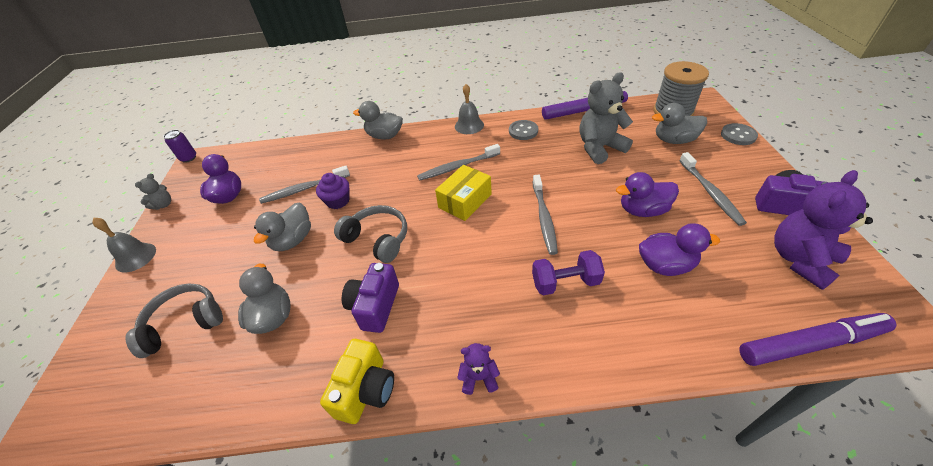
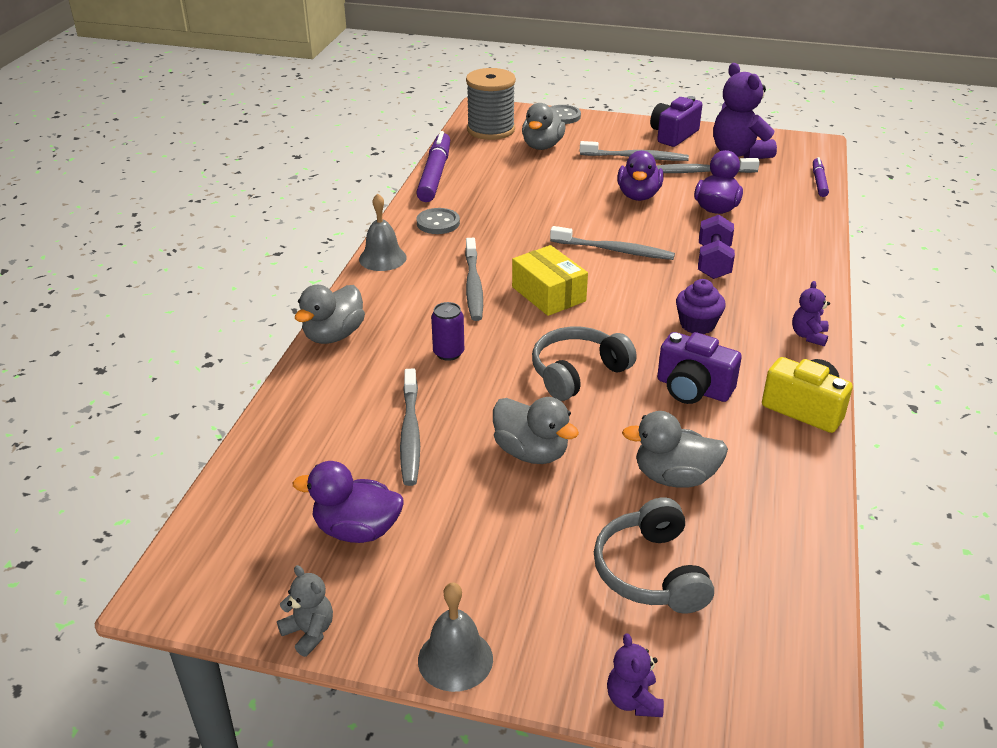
camera: 75 degrees left, 10 degrees down
purple can [164,130,196,163] -> purple can moved to [431,302,464,361]
purple cupcake [316,173,349,209] -> purple cupcake moved to [676,279,726,334]
grey teddy bear [580,72,633,164] -> none
purple marker [739,313,896,366] -> purple marker [813,157,829,197], size x0.55
none -> purple teddy bear [607,633,664,717]
none -> grey toothbrush [657,158,760,173]

